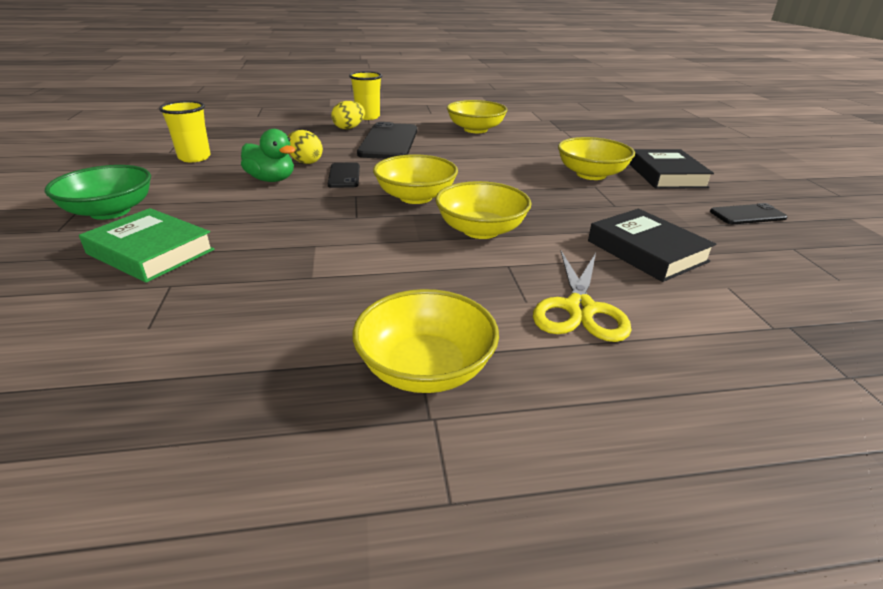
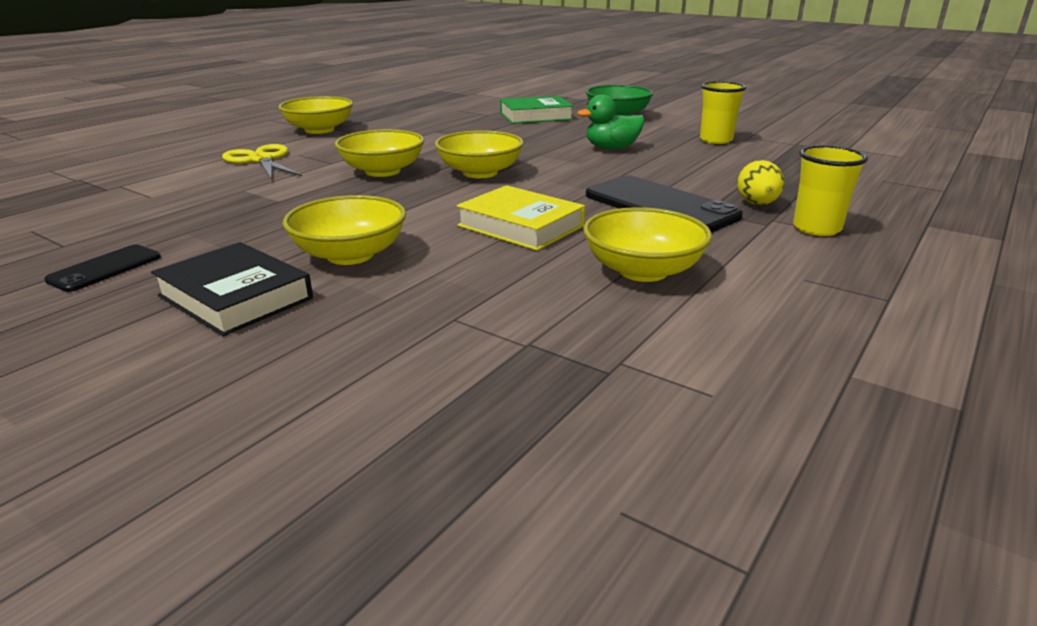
camera: 135 degrees right, 5 degrees down
yellow egg [288,130,323,164] -> none
black phone [328,162,360,188] -> none
black book [588,209,716,282] -> none
none -> yellow book [456,185,585,251]

